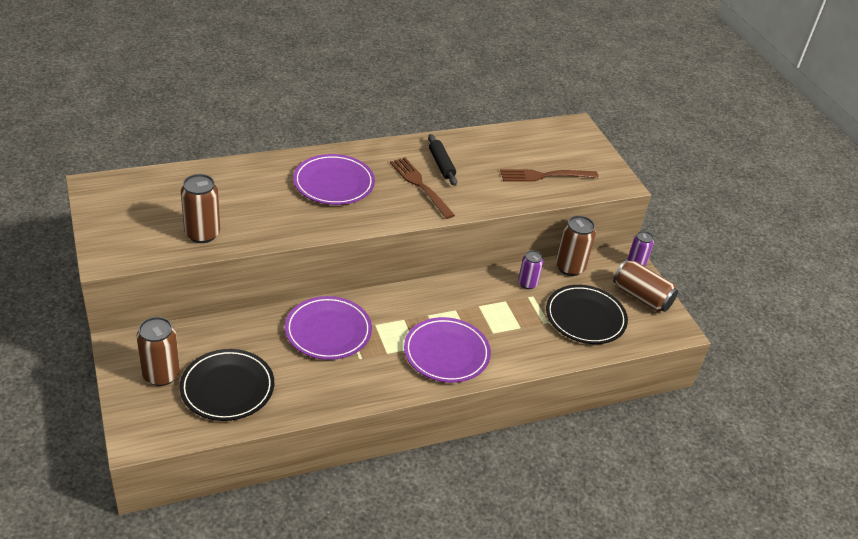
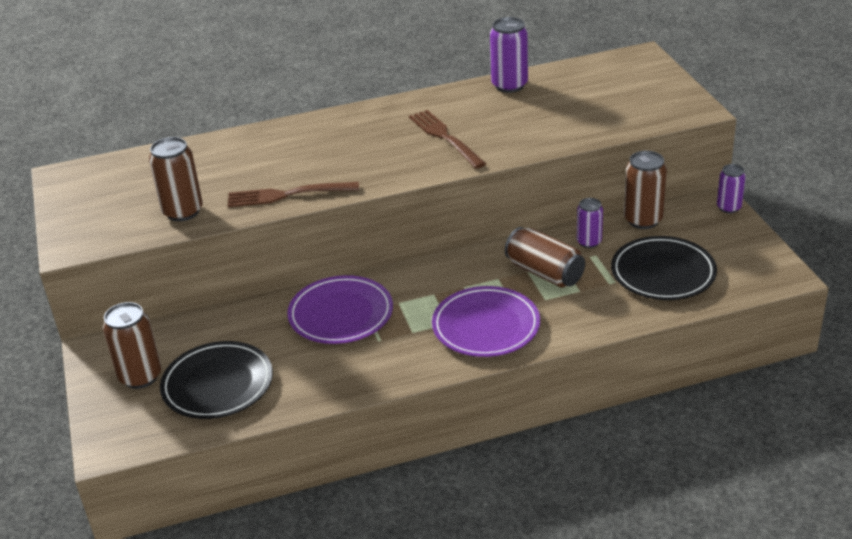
camera: 10 degrees right, 5 degrees down
purple plate [293,154,375,205] -> none
black rolling pin [428,134,457,186] -> none
brown fork [500,169,599,182] -> brown fork moved to [228,182,359,207]
brown can [613,259,678,312] -> brown can moved to [505,227,585,288]
none -> purple can [490,17,528,93]

